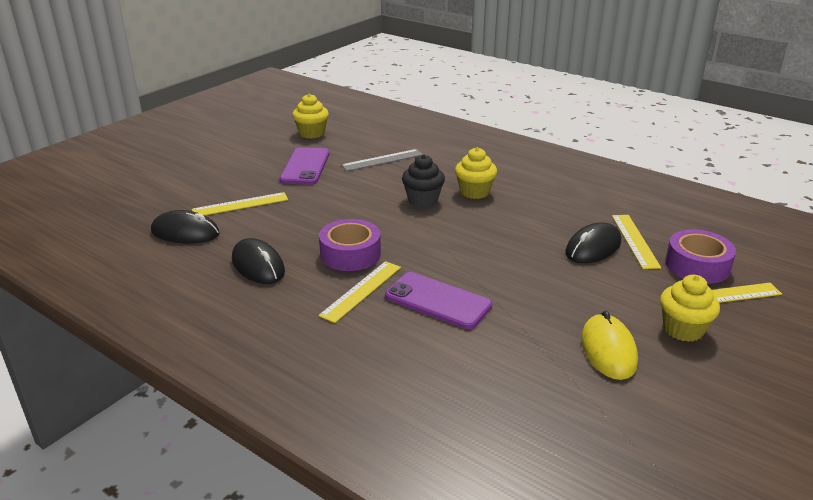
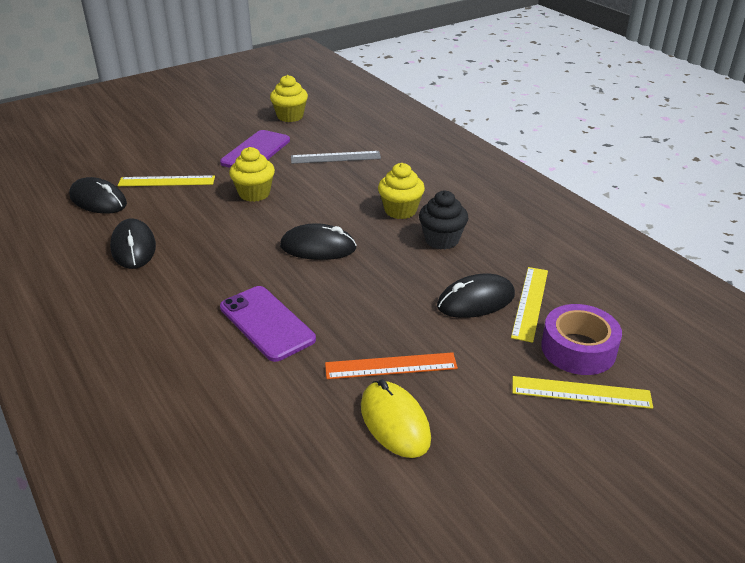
camera: 20 degrees right, 5 degrees up
yellow ruler [318,261,401,323] -> none
purple tape [319,219,381,271] -> none
black cupcake [402,155,445,207] -> black cupcake moved to [419,191,468,249]
yellow mouse [581,311,638,380] -> yellow mouse turned 45 degrees counterclockwise [361,379,431,458]
yellow cupcake [660,275,720,342] -> yellow cupcake moved to [229,147,275,202]
none -> black mouse [280,223,357,260]
none -> orange ruler [325,352,458,379]

